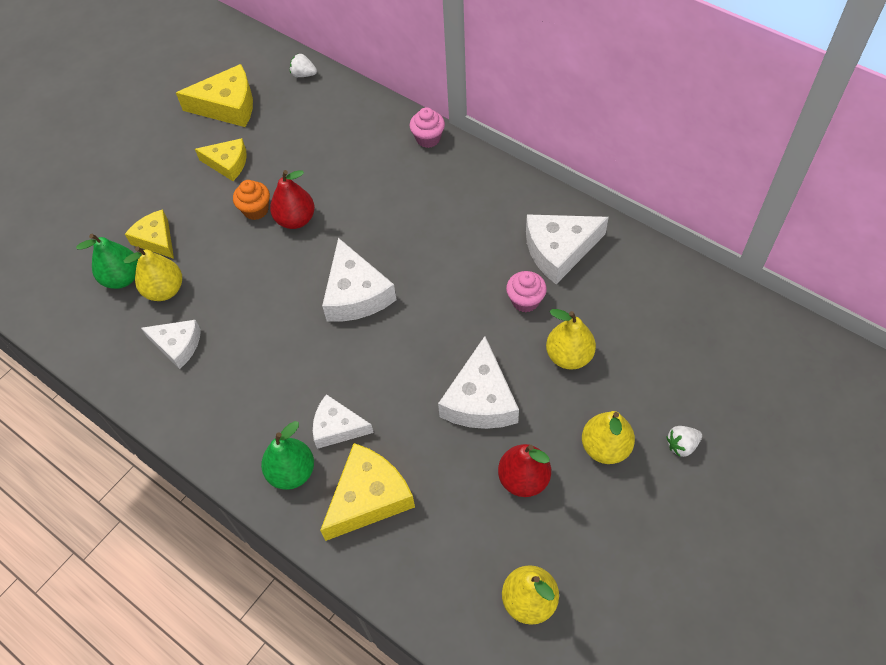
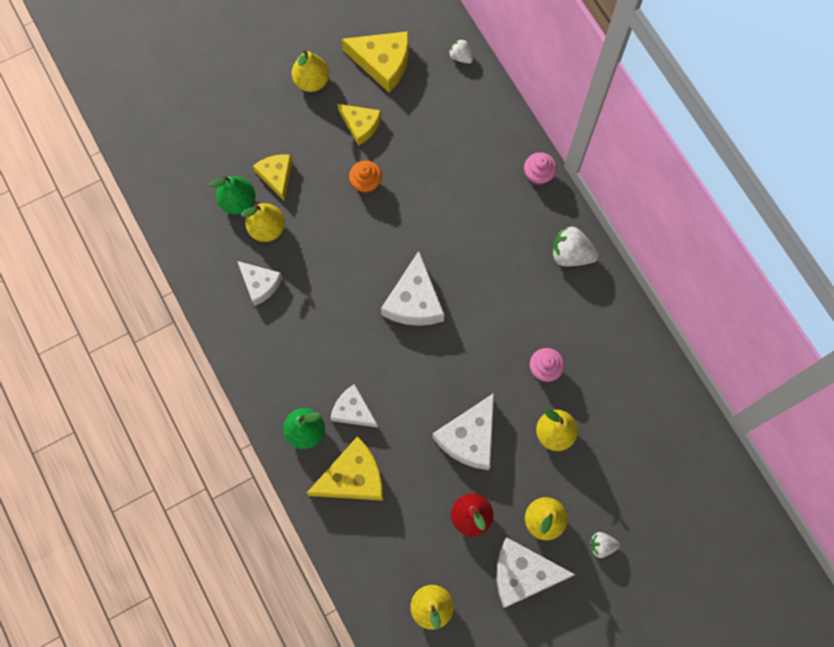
camera: 20 degrees right, 15 degrees up
red pear [270,170,315,229] -> none
white cheese [526,214,609,284] -> white cheese moved to [497,538,575,608]
none -> yellow pear [292,50,329,92]
none -> white strawberry [552,226,599,266]

